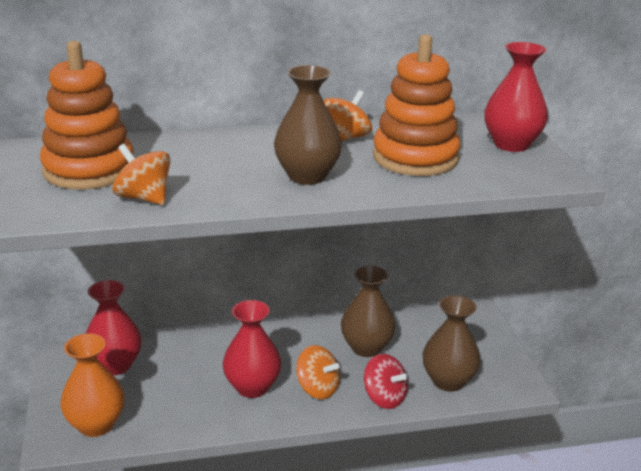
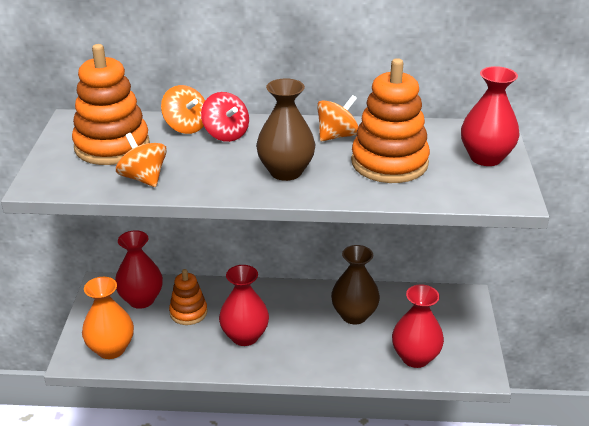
camera: 15 degrees right, 5 degrees up
orange spinning top [296,345,340,399] -> orange spinning top moved to [161,85,205,134]
red spinning top [364,354,408,409] -> red spinning top moved to [201,92,249,142]
brown vase [423,295,480,392] -> red vase [392,284,444,368]
none -> orange stacking toy [169,269,207,325]

